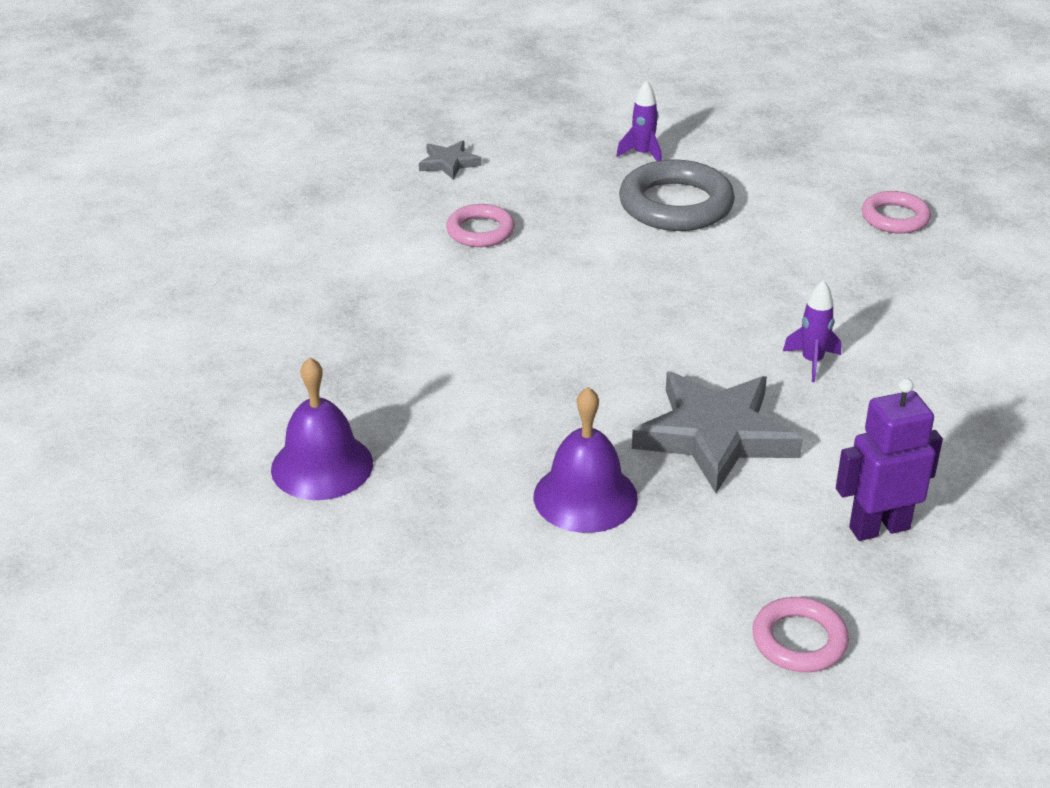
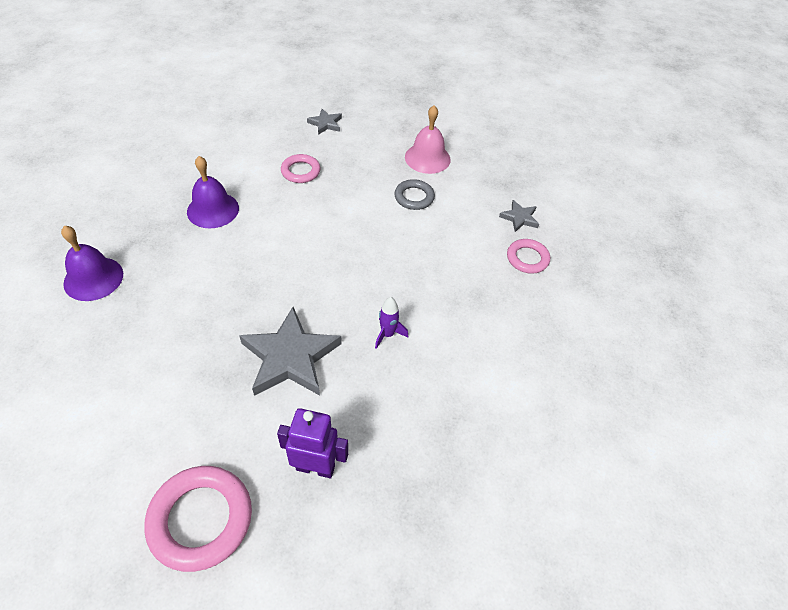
camera: 25 degrees right, 15 degrees up
purple bell [534,387,638,533] -> purple bell moved to [187,156,239,229]
purple rocket [616,80,662,161] -> pink bell [405,106,451,174]
grey ring [619,160,735,231] -> grey ring [394,179,435,210], size x0.58
pink ring [752,597,849,672] -> pink ring [144,466,252,572], size x1.71
none -> grey star [499,200,539,232]

